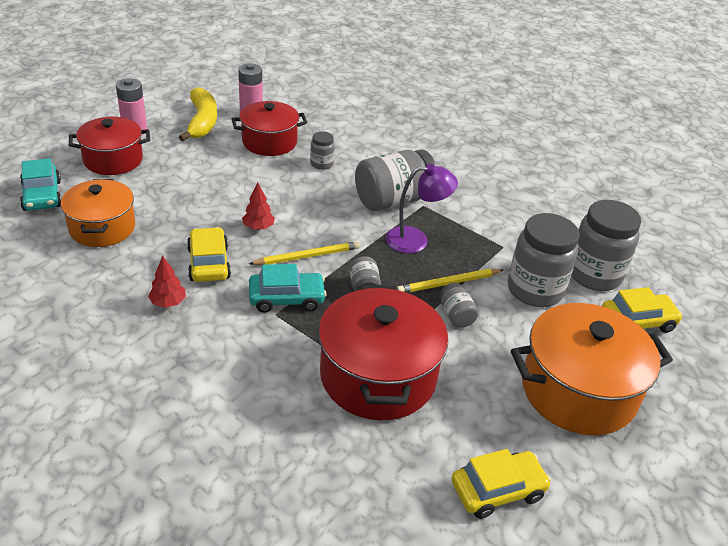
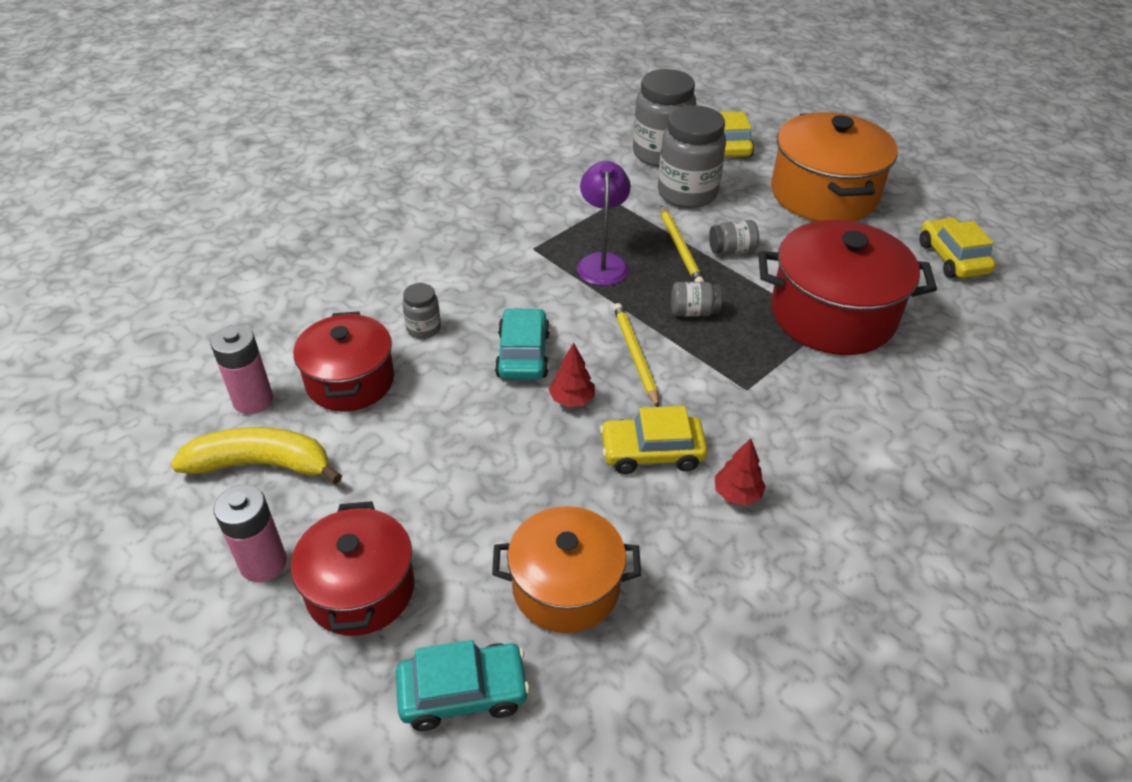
camera: 80 degrees left, 5 degrees up
turquoise car [249,264,327,313] -> turquoise car moved to [495,308,550,380]
grey jar [355,150,436,211] -> none

